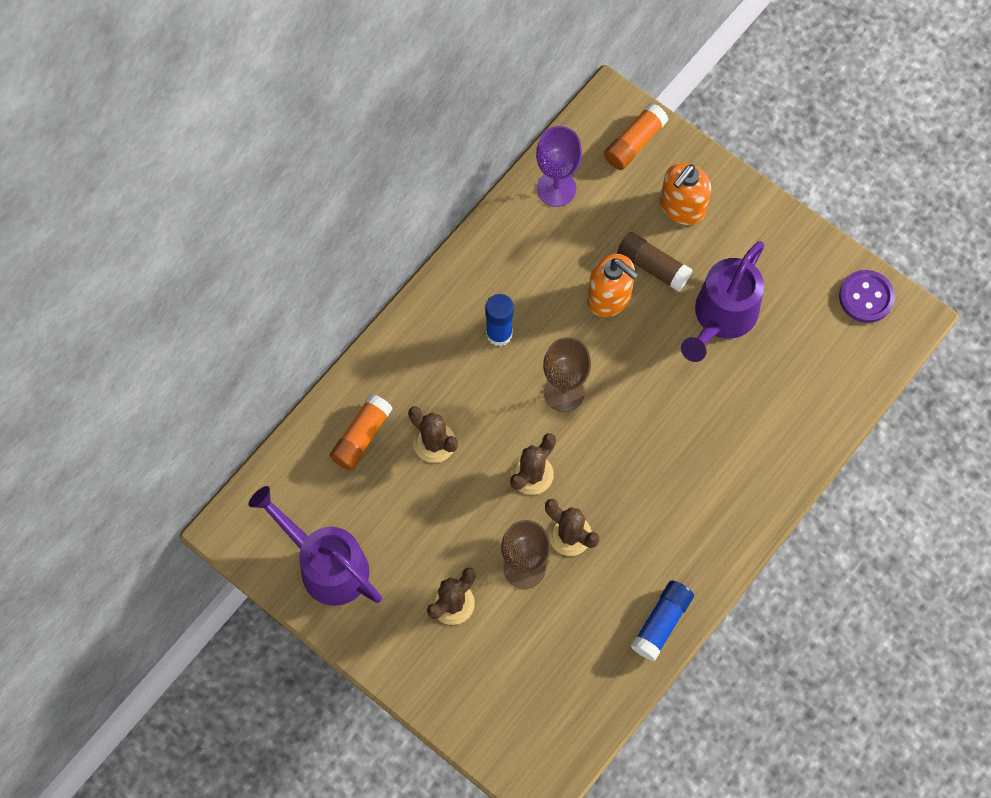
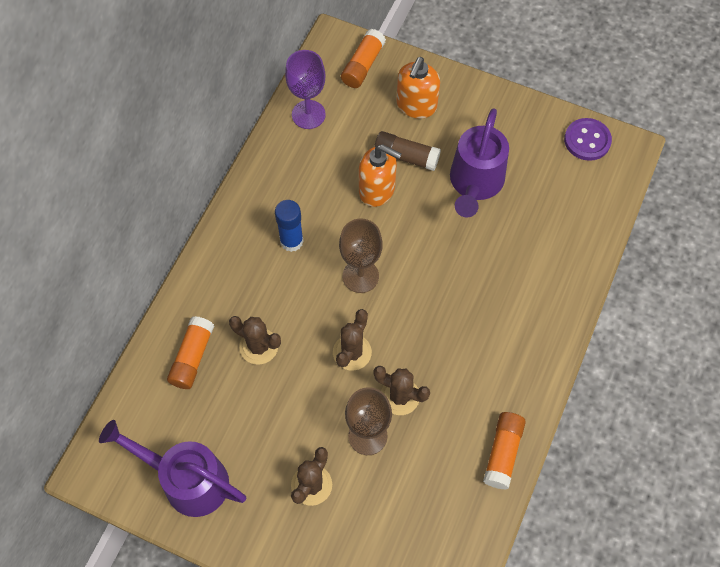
camera: 15 degrees left, 5 degrees down
blue glue stick [631,581,694,661] -> orange glue stick [483,412,526,489]

